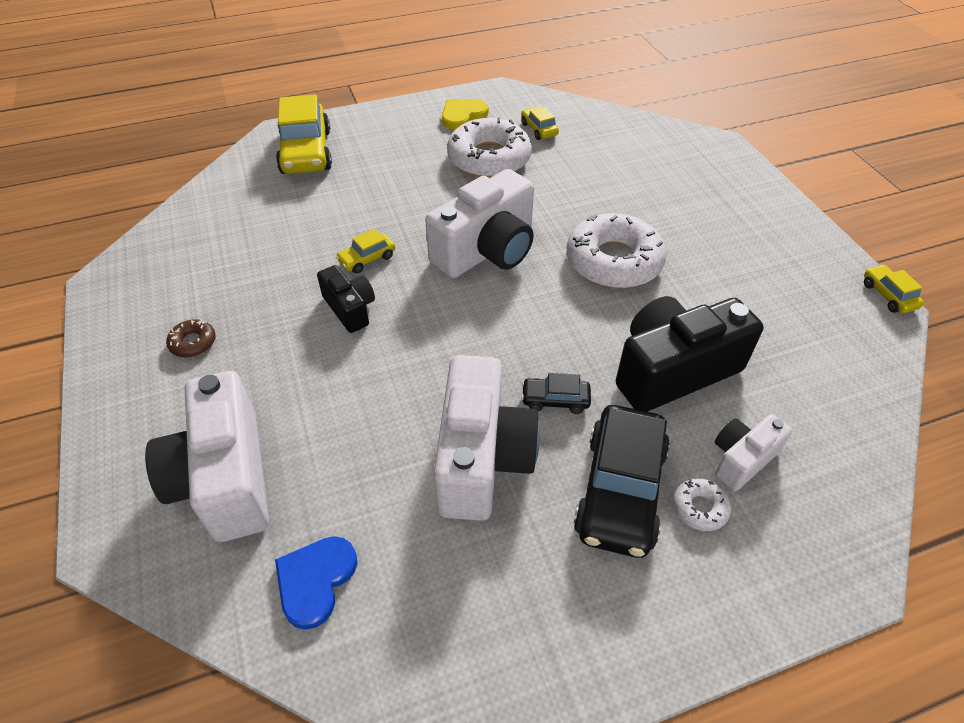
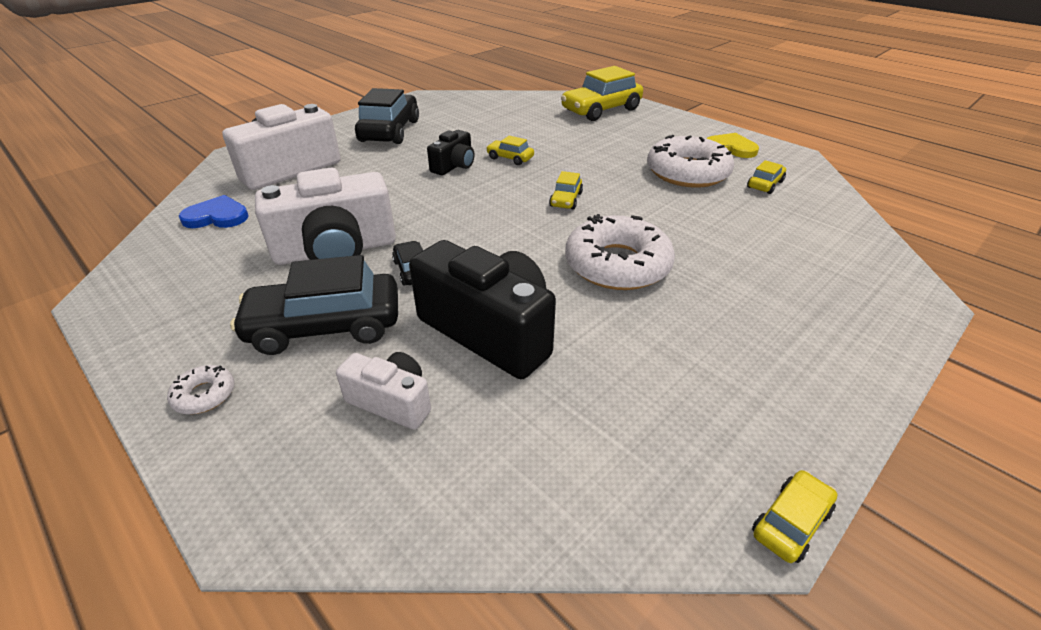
camera: 65 degrees right, 10 degrees down
brown donut [166,319,216,358] -> black car [355,88,419,144]
white camera [425,169,534,278] -> yellow car [549,171,583,210]
white donut [673,478,731,531] -> white donut moved to [167,365,234,414]

